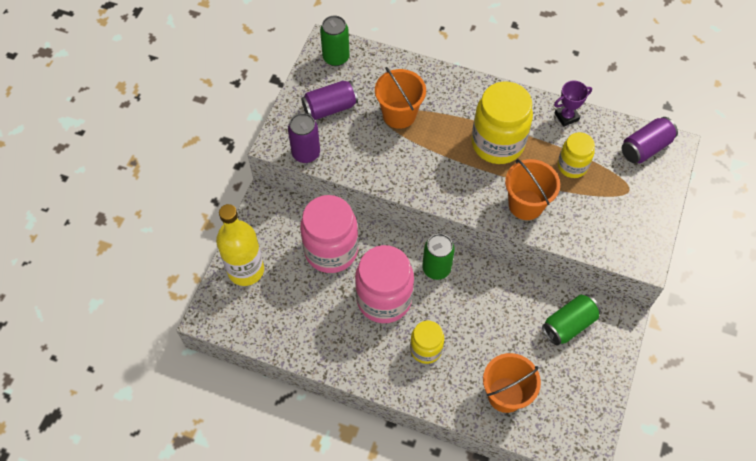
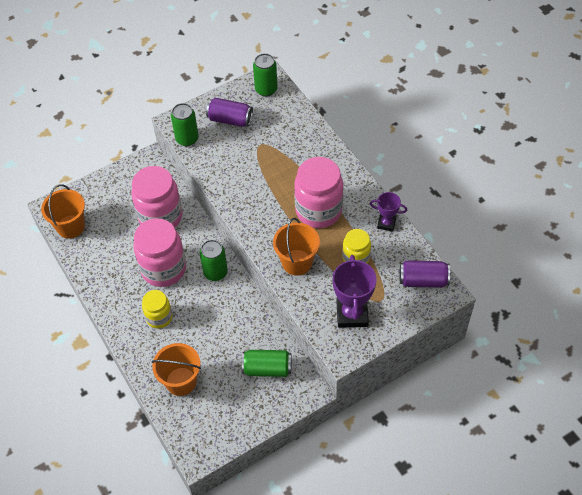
camera: 40 degrees right, 5 degrees down
yellow bottle [216,204,264,286] -> none
purple can [288,113,320,163] -> green can [171,103,199,146]
orange bucket [375,67,426,129] -> orange bucket moved to [41,184,85,239]
yellow jar [471,82,533,164] -> pink jar [294,157,343,228]
none -> purple trophy [333,255,377,328]

